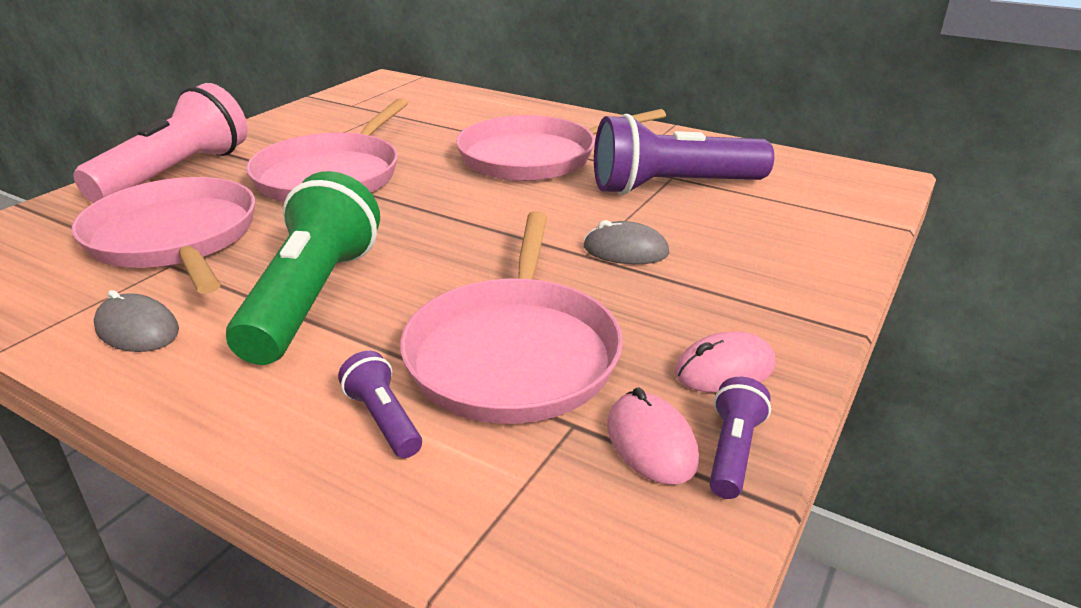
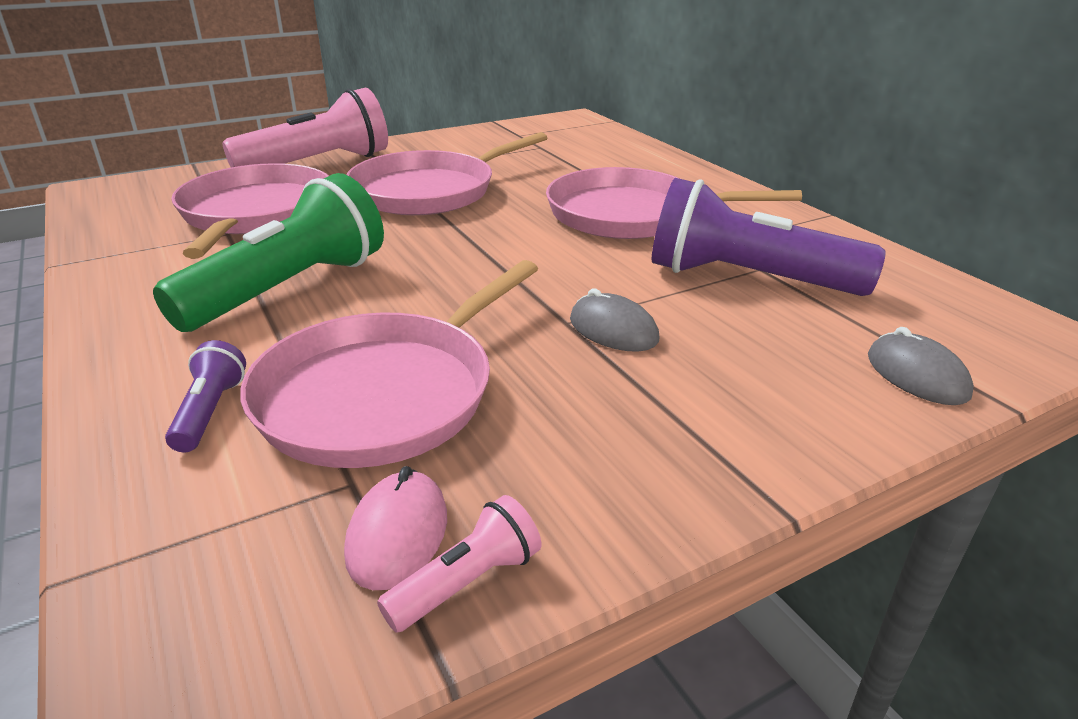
camera: 30 degrees right, 0 degrees up
grey mouse [94,290,179,352] -> grey mouse moved to [868,327,974,405]
pink mouse [675,331,776,393] -> none
purple flashlight [709,377,771,499] -> pink flashlight [377,495,541,633]

